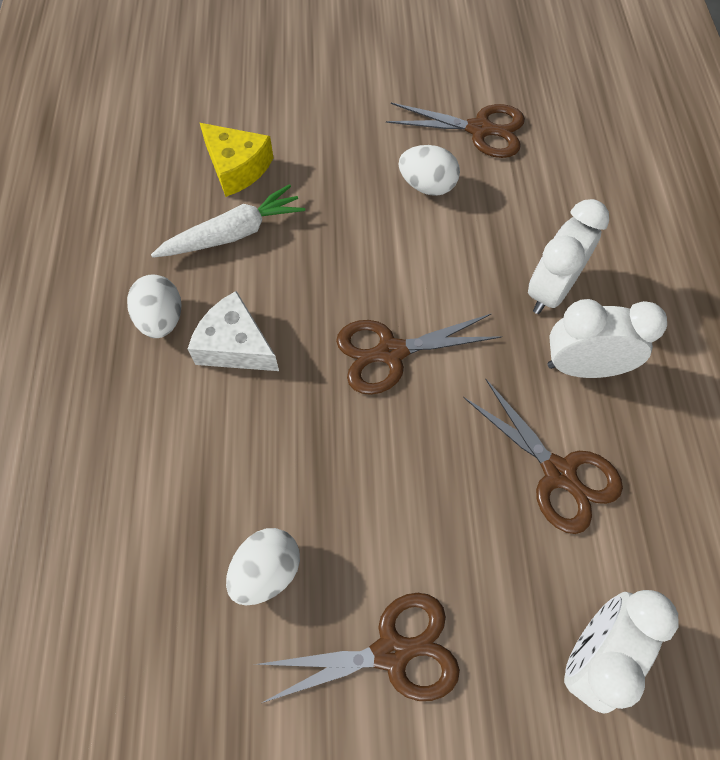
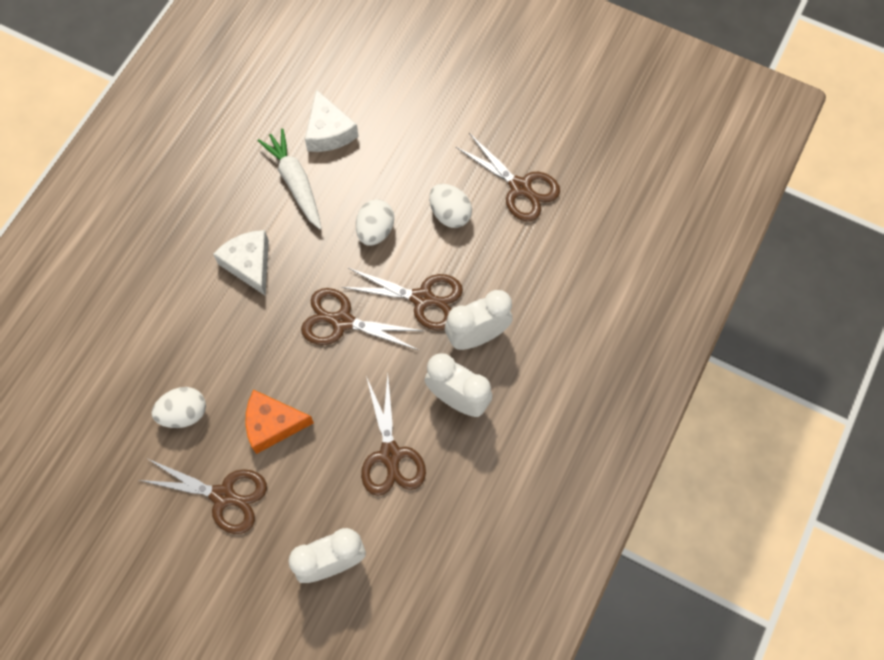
camera: 30 degrees right, 5 degrees up
white egg [127,274,182,338] -> white egg moved to [356,199,394,246]
white carrot [151,184,305,258] -> white carrot turned 120 degrees counterclockwise [258,129,322,229]
yellow cheese [200,123,274,197] -> white cheese [305,89,359,152]
none -> orange cheese [245,390,314,454]
none -> brown scissors [342,268,463,331]

